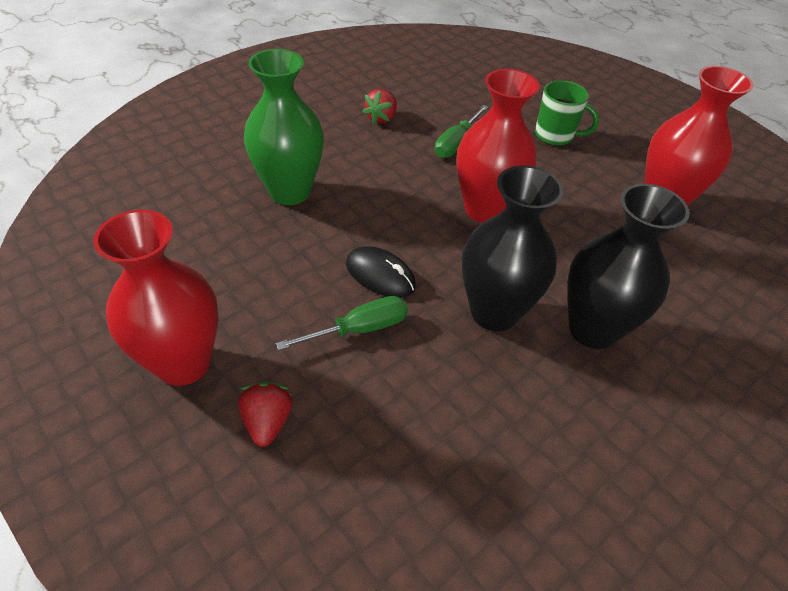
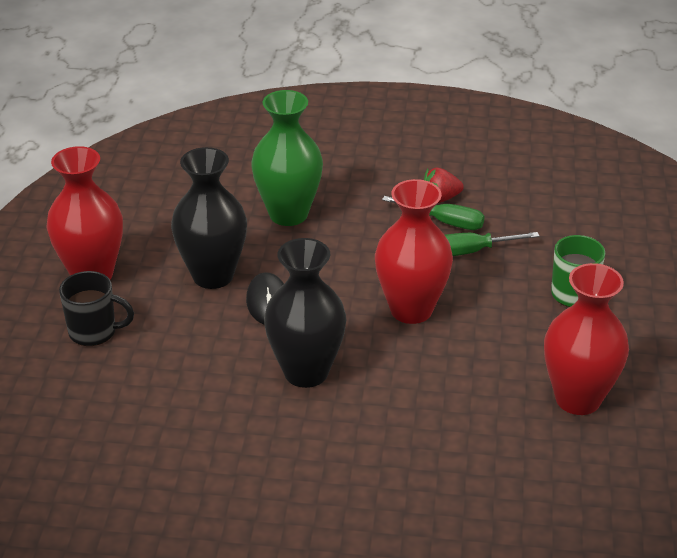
camera: 50 degrees right, 10 degrees down
red strawberry [238,382,292,447] -> black mug [59,271,134,346]
green screwdriver [276,296,408,351] -> green screwdriver moved to [382,196,485,230]
black vase [567,184,690,349] -> black vase moved to [171,147,247,289]

